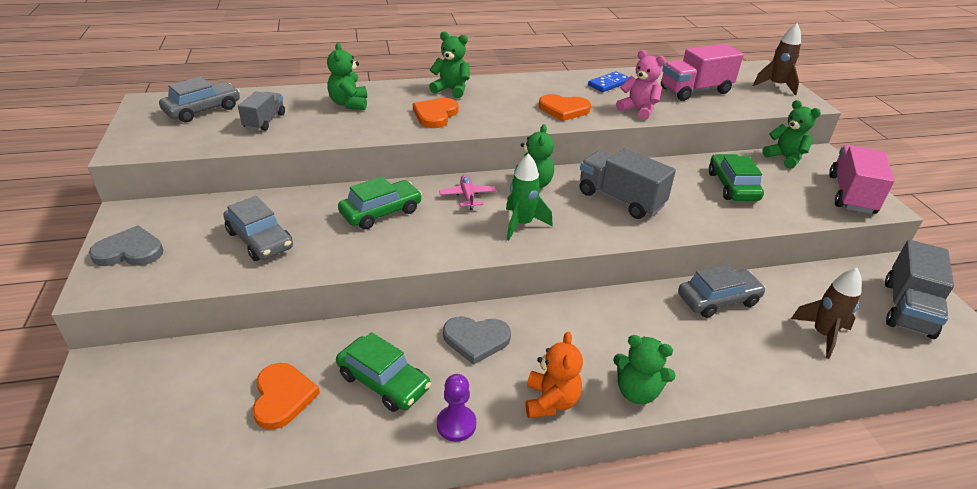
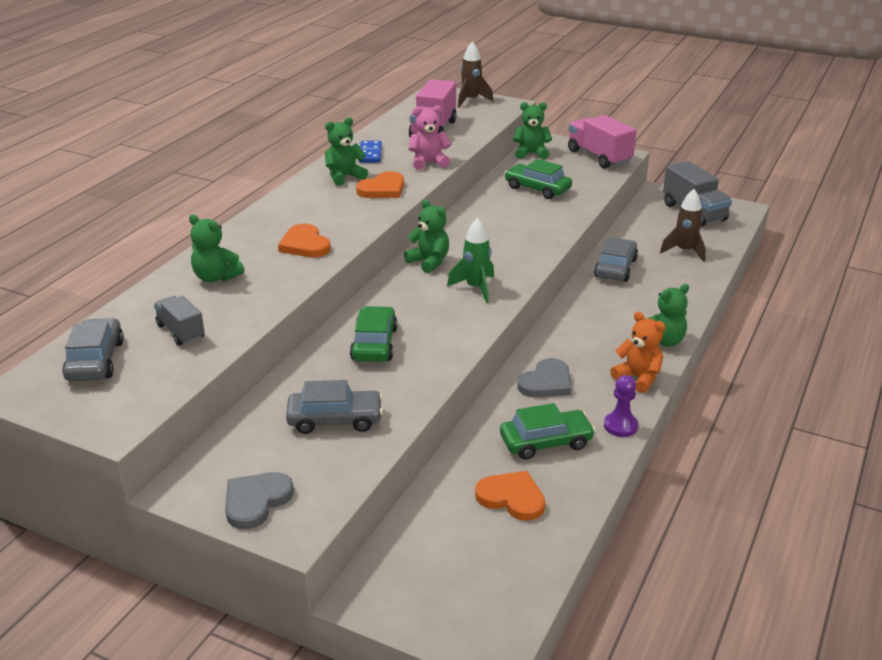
camera: 50 degrees left, 5 degrees down
green teddy bear [429,31,470,98] -> green teddy bear moved to [325,117,368,186]
pink plane [439,175,496,210] -> none
grey truck [580,148,676,219] -> none

